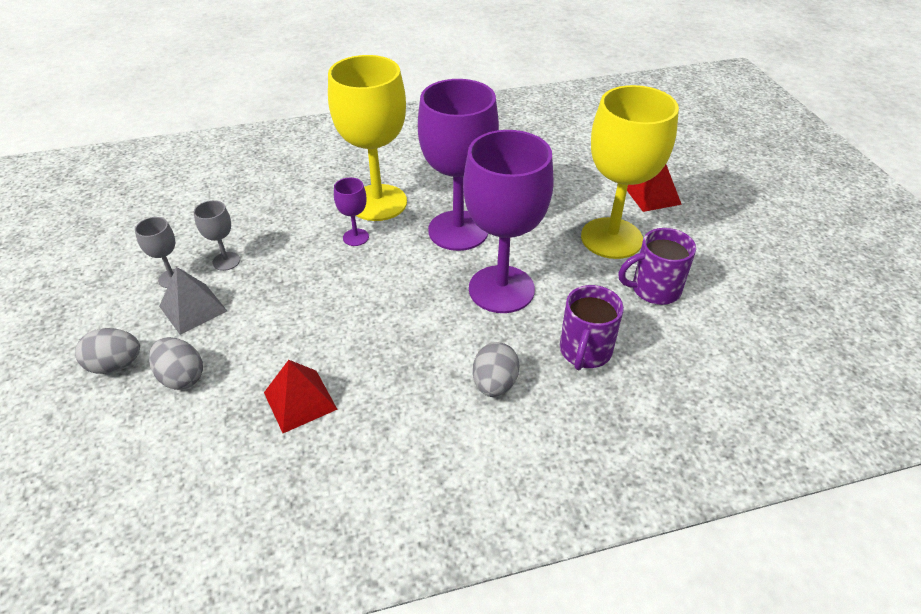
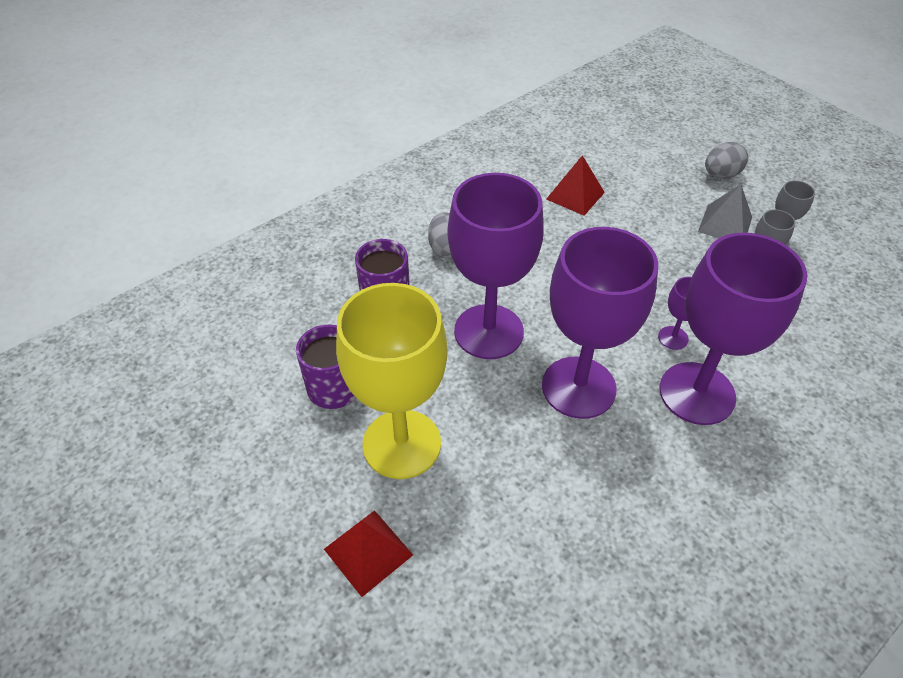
camera: 155 degrees right, 5 degrees up
grey egg [149,337,203,390] -> none
yellow goblet [328,55,407,221] -> purple goblet [660,233,808,425]

